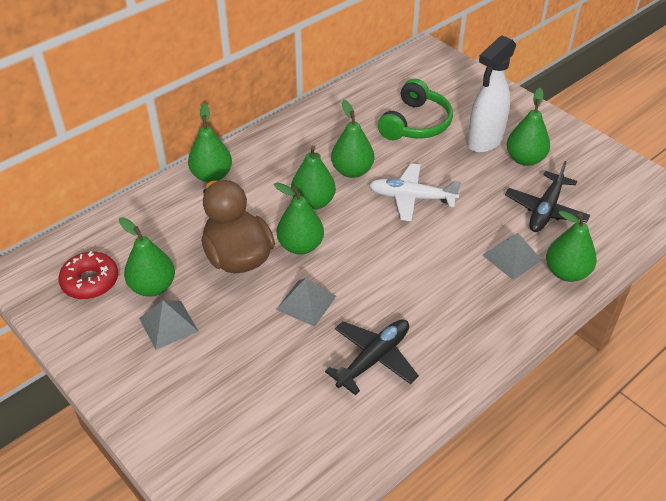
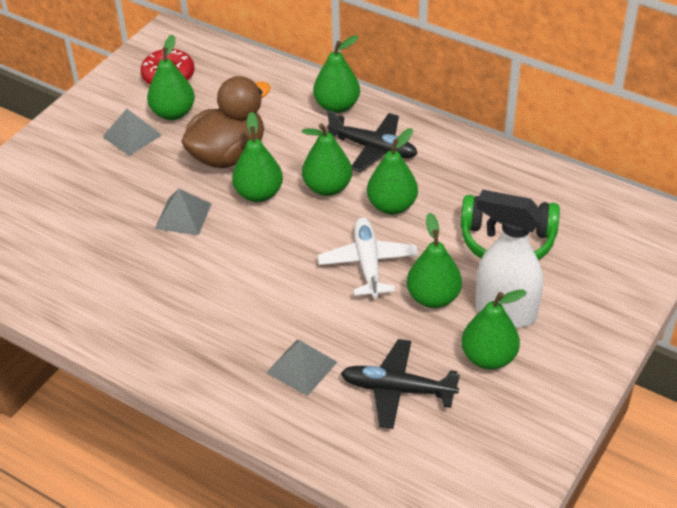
camera: 75 degrees right, 0 degrees up
black plane [325,319,419,395] -> black plane moved to [327,110,418,172]
green pear [546,210,597,282] -> green pear moved to [407,213,462,308]

